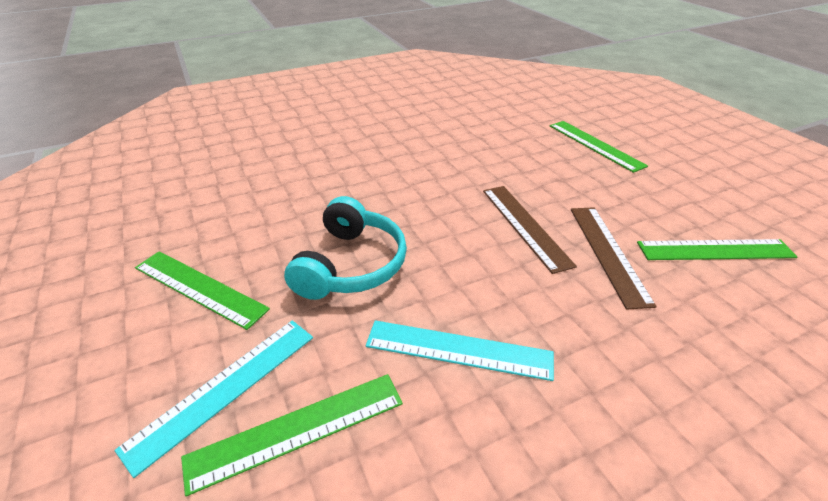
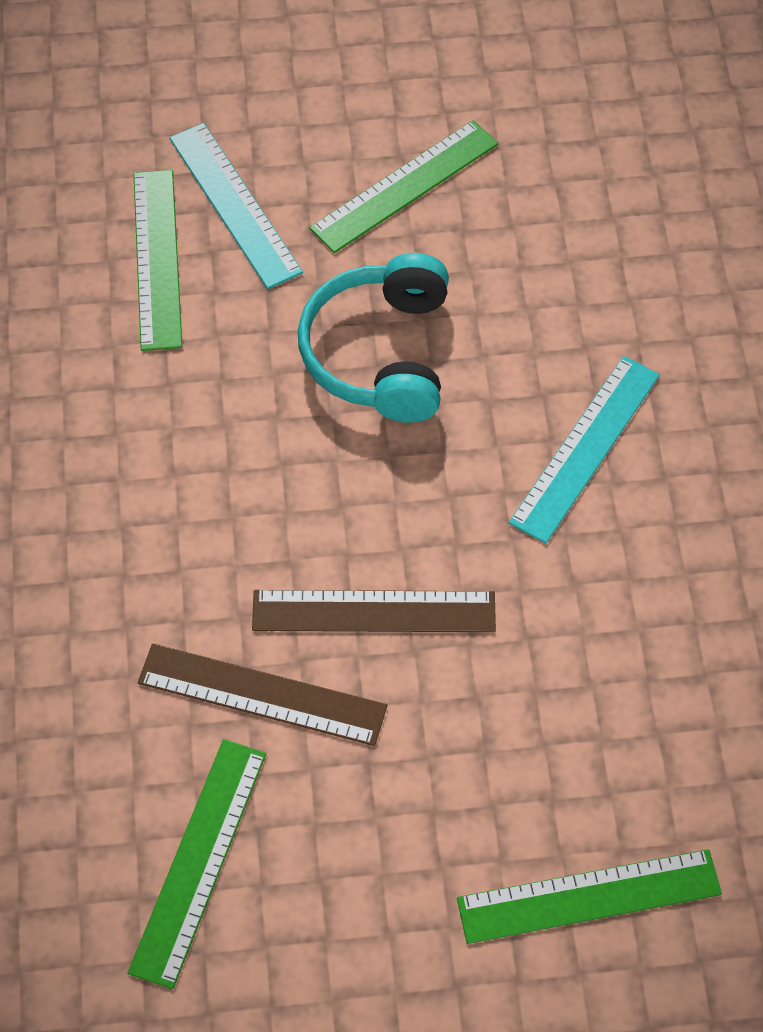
camera: 110 degrees right, 20 degrees up
turquoise headphones [284,196,407,300] -> turquoise headphones turned 60 degrees clockwise [298,253,449,423]
turquoise ruler [366,320,554,381] -> turquoise ruler moved to [509,356,660,544]

